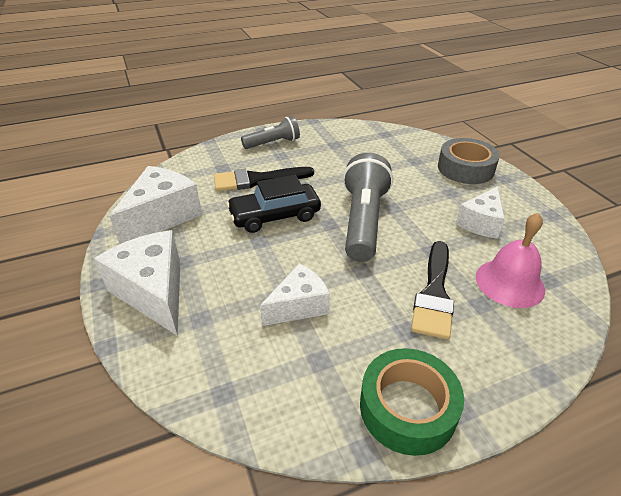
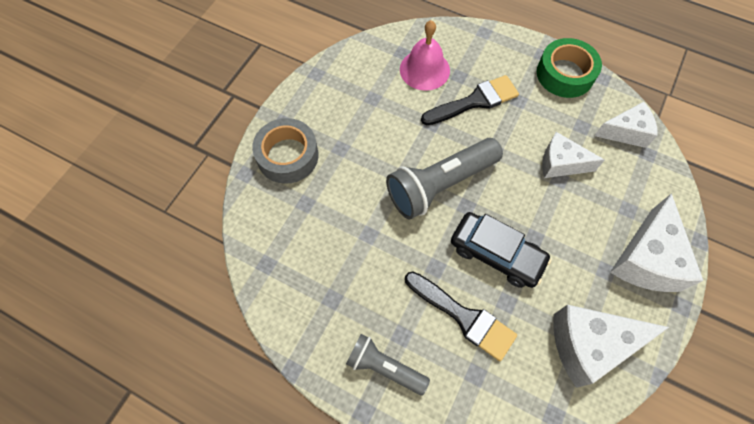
camera: 130 degrees left, 25 degrees up
white cheese [456,186,505,239] -> white cheese moved to [594,102,658,148]

